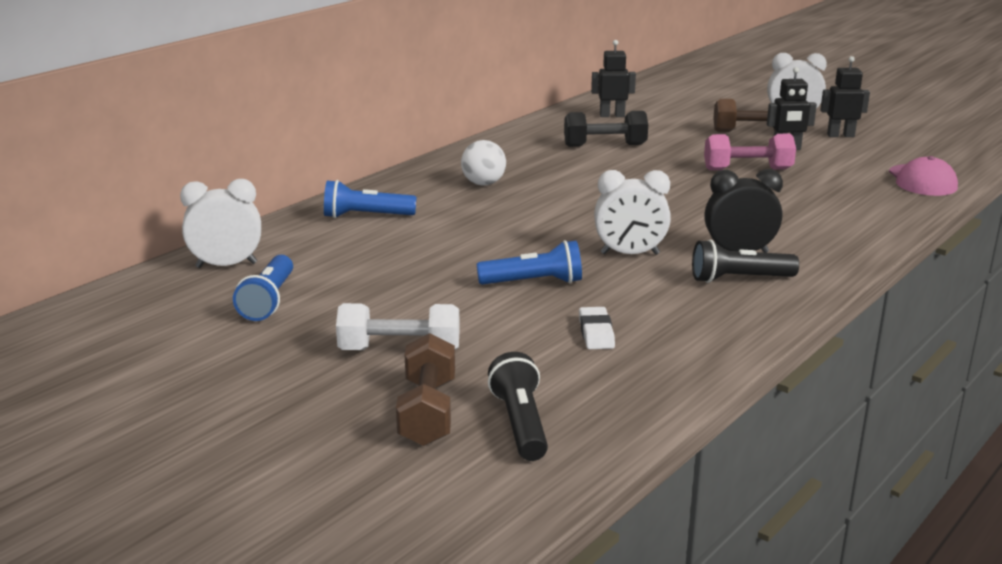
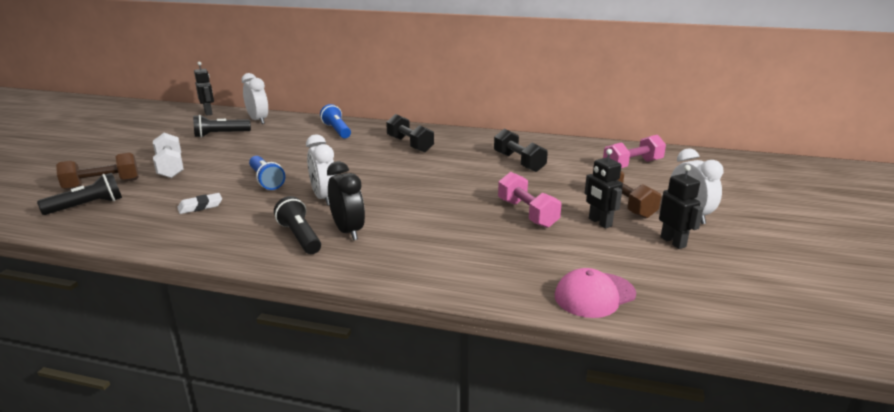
camera: 65 degrees right, 0 degrees up
blue flashlight [233,255,293,321] -> black flashlight [193,115,251,138]
white ball [461,140,506,186] -> black dumbbell [386,114,434,153]
black robot [591,40,636,117] -> black robot moved to [194,62,214,116]
none -> pink dumbbell [603,135,666,168]

